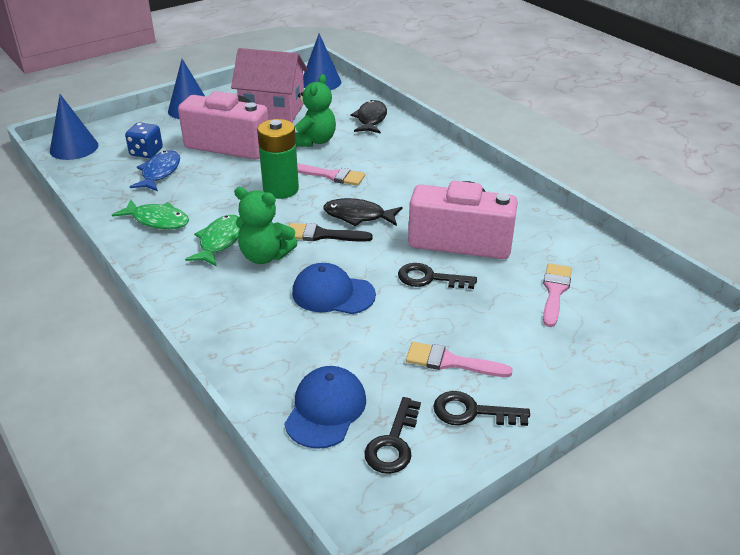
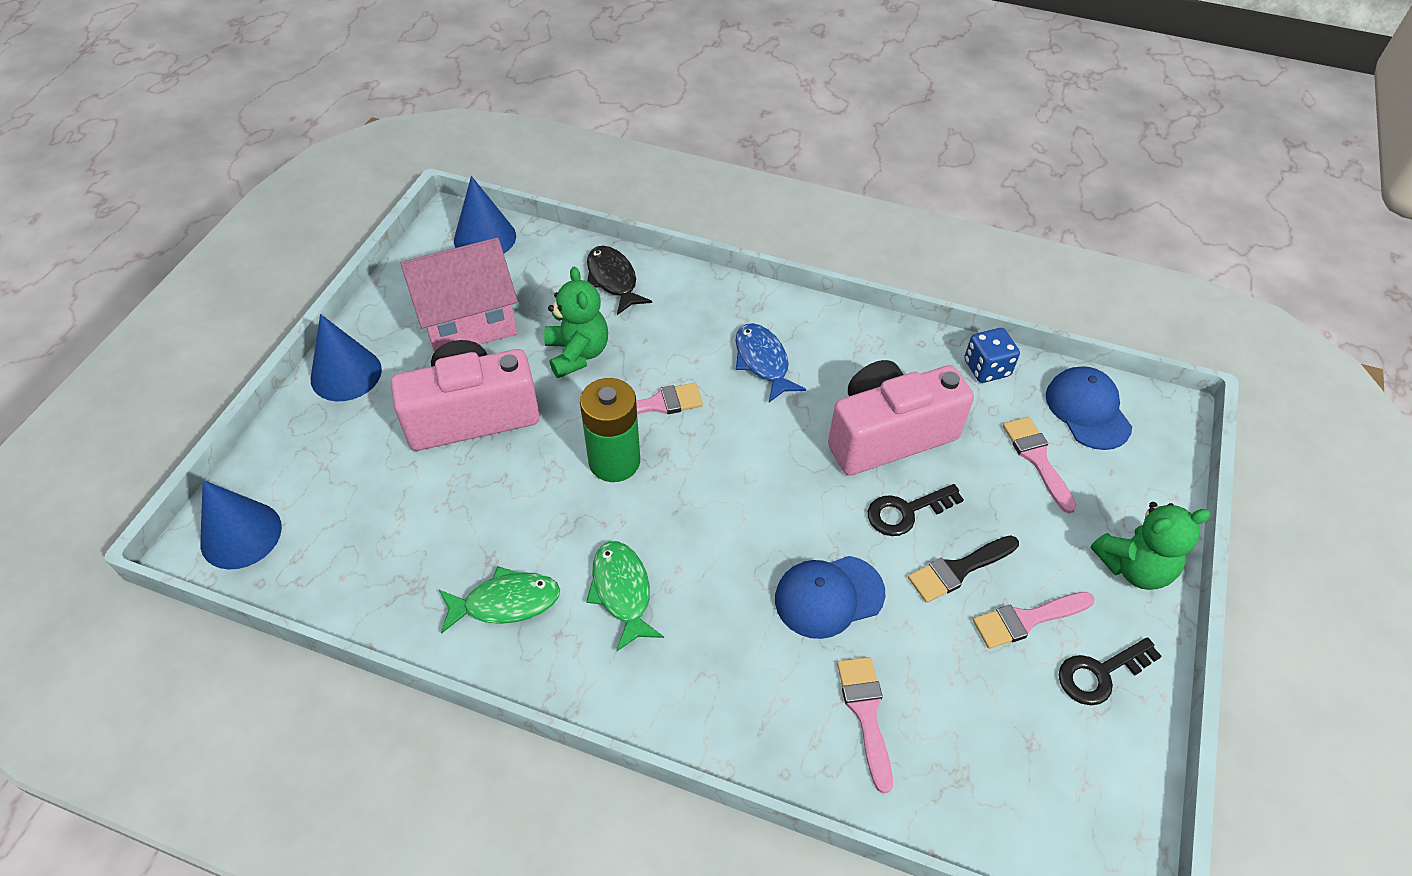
camera: 35 degrees left, 15 degrees up
blue dice [125,122,163,158] -> blue dice moved to [964,328,1020,383]
blue fish [129,150,180,191] -> blue fish moved to [736,323,806,402]
green teddy bear [234,187,298,264] -> green teddy bear moved to [1091,502,1211,590]
blue cap [284,366,366,449] -> blue cap moved to [1046,366,1132,450]
black brush [289,223,373,242] -> black brush moved to [908,535,1019,603]
black fish [323,198,403,227] -> none
black key [364,397,421,474] -> none
none -> pink brush [837,657,893,793]

